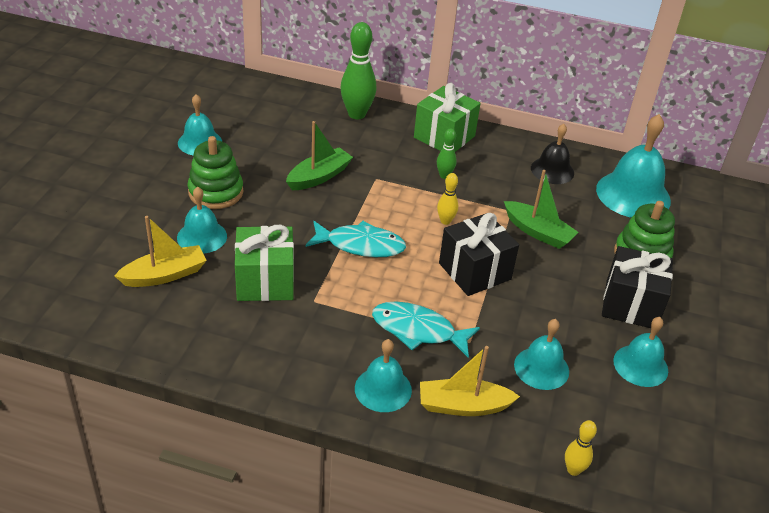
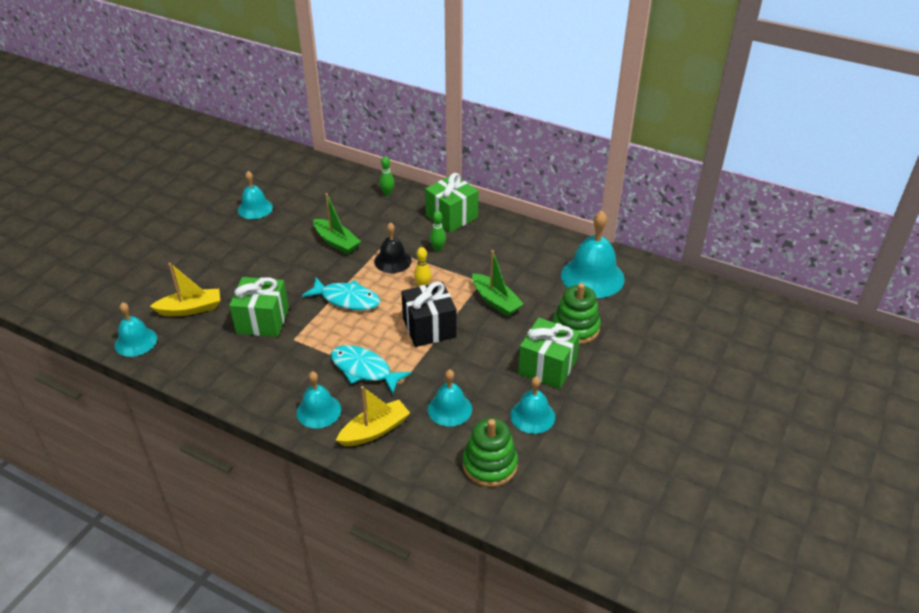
camera: 15 degrees right, 0 degrees up
turquoise bell [177,187,227,254] -> turquoise bell moved to [115,302,157,357]
green stacking toy [187,136,243,209] -> green stacking toy moved to [463,418,518,487]
green boat [286,121,353,190] -> green boat turned 75 degrees clockwise [313,193,361,254]
green bowling pin [341,22,376,119] -> green bowling pin [379,156,395,196], size x0.52
yellow boat [420,346,520,416] -> yellow boat turned 135 degrees clockwise [336,386,410,446]
black bell [531,124,574,184] -> black bell moved to [374,222,412,273]
yellow bowling pin [565,420,597,476] -> none
black gift [602,246,673,328] -> green gift [518,318,580,389]

